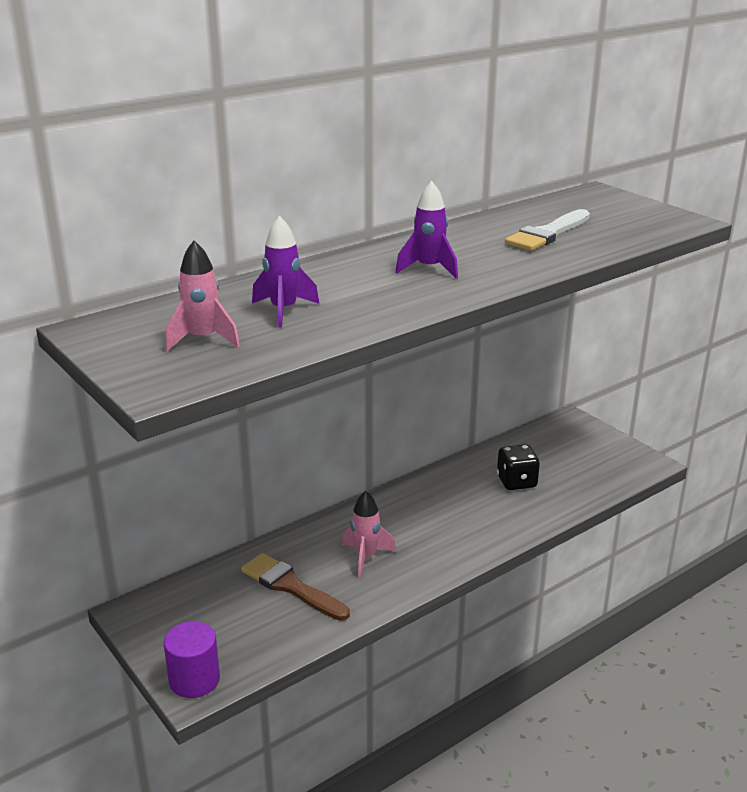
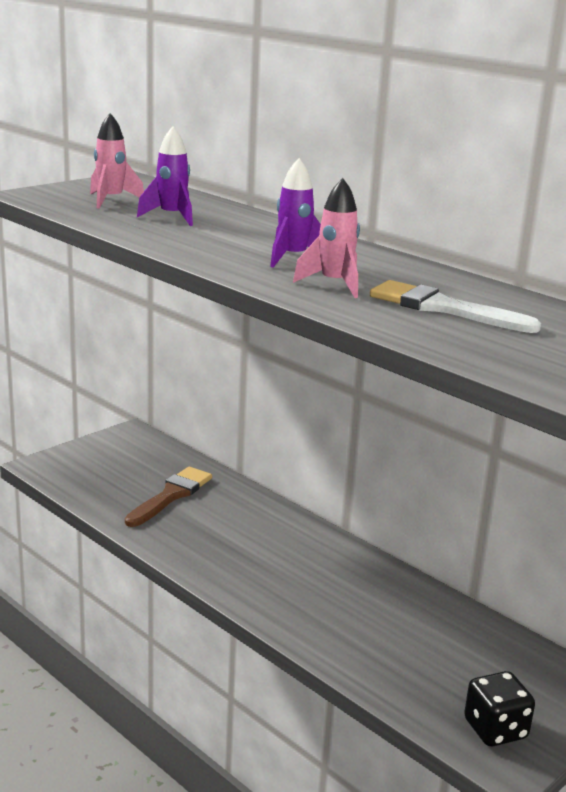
camera: 80 degrees right, 5 degrees down
purple cylinder [164,621,220,698] -> none
pink rocket [342,491,396,578] -> pink rocket moved to [293,178,360,298]
black dice [497,444,540,490] -> black dice moved to [464,671,535,746]

